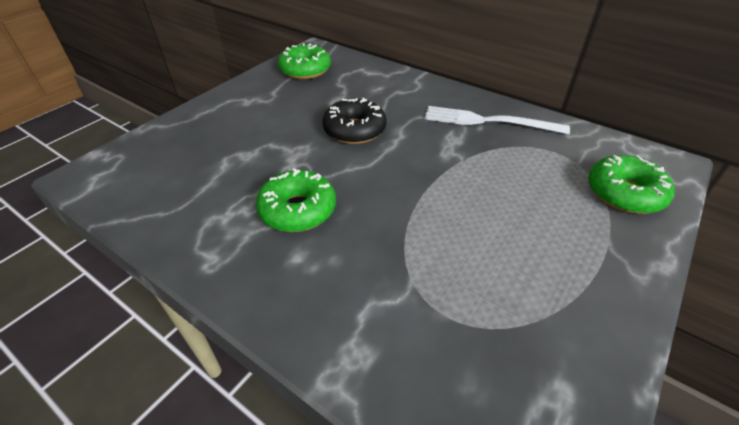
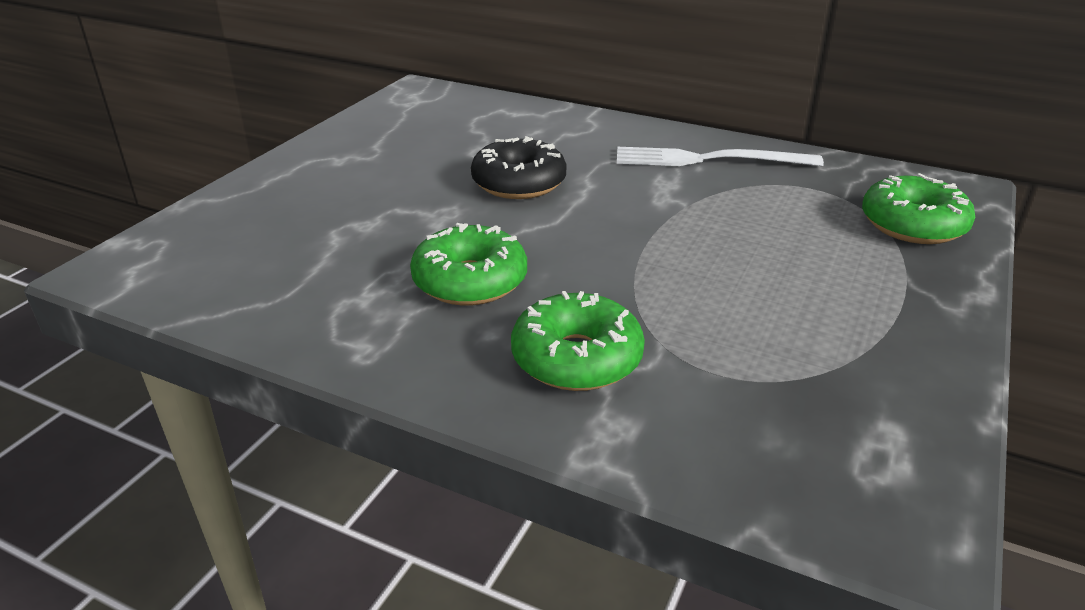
camera: 10 degrees left, 10 degrees down
green donut [278,43,331,79] -> green donut moved to [511,291,645,391]

